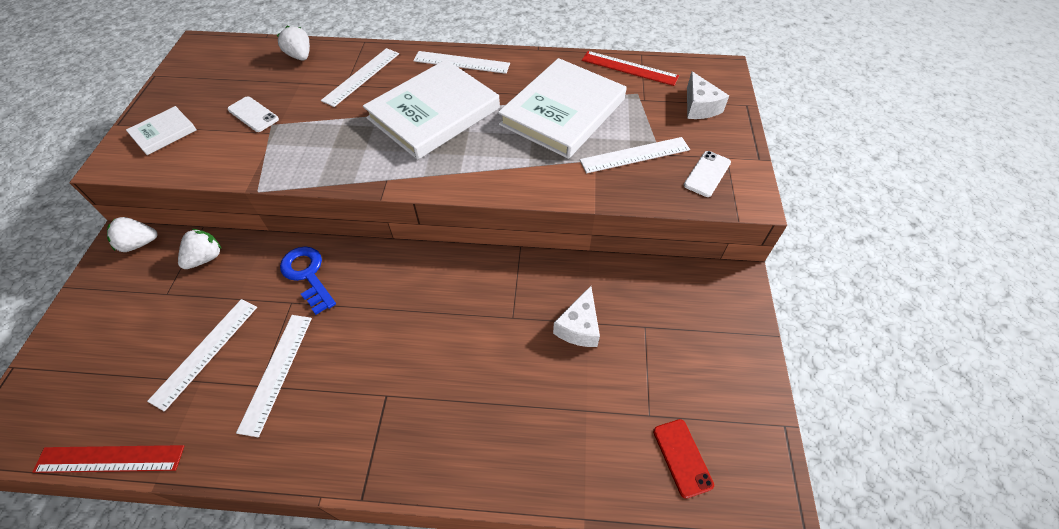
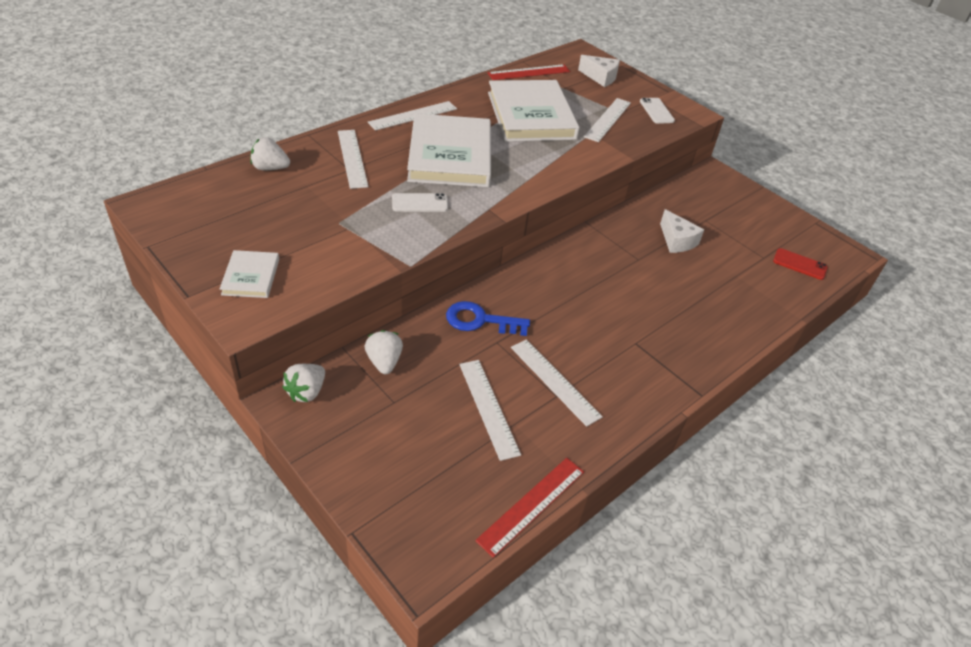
camera: 50 degrees left, 10 degrees down
white phone [227,96,279,132] -> white phone moved to [392,193,448,212]

